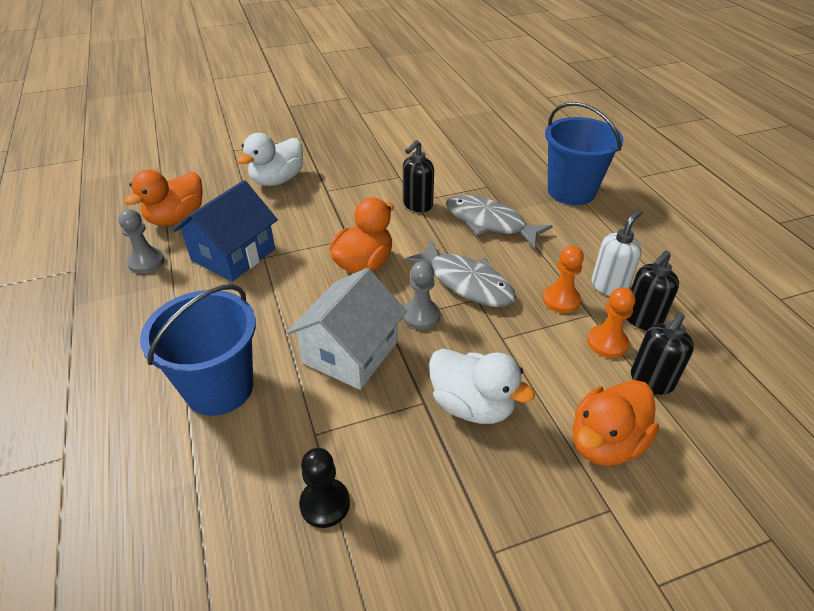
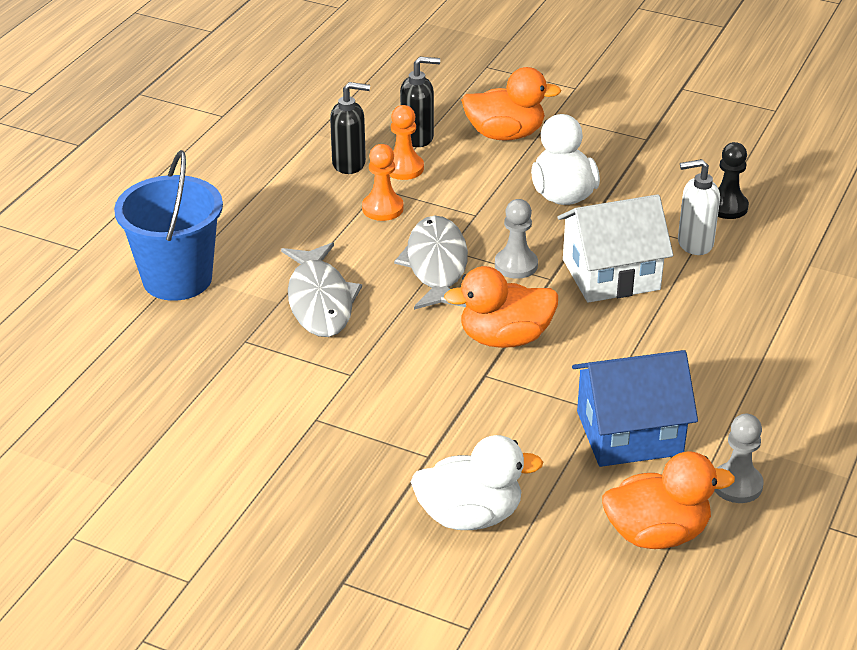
camera: 135 degrees left, 5 degrees down
blue bucket [140,284,256,416] -> none
black soap dispenser [403,140,434,212] -> none
white soap dispenser [591,210,643,296] -> white soap dispenser moved to [678,159,720,255]

